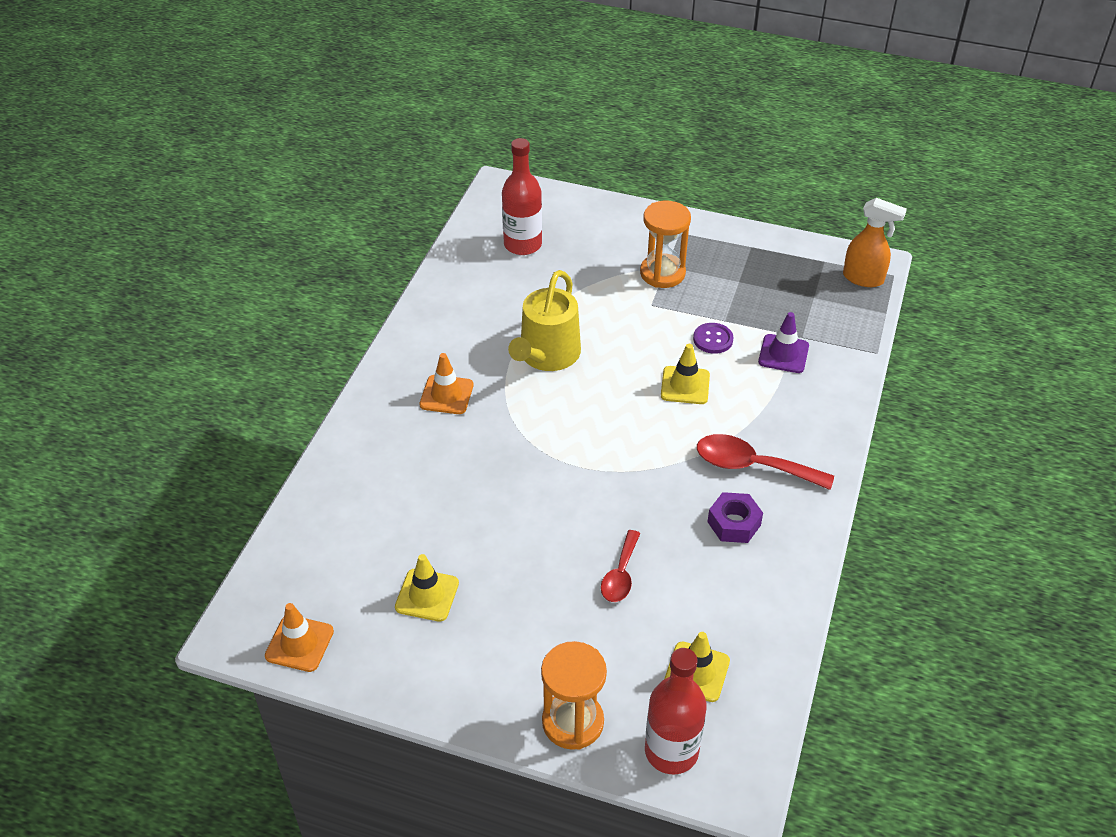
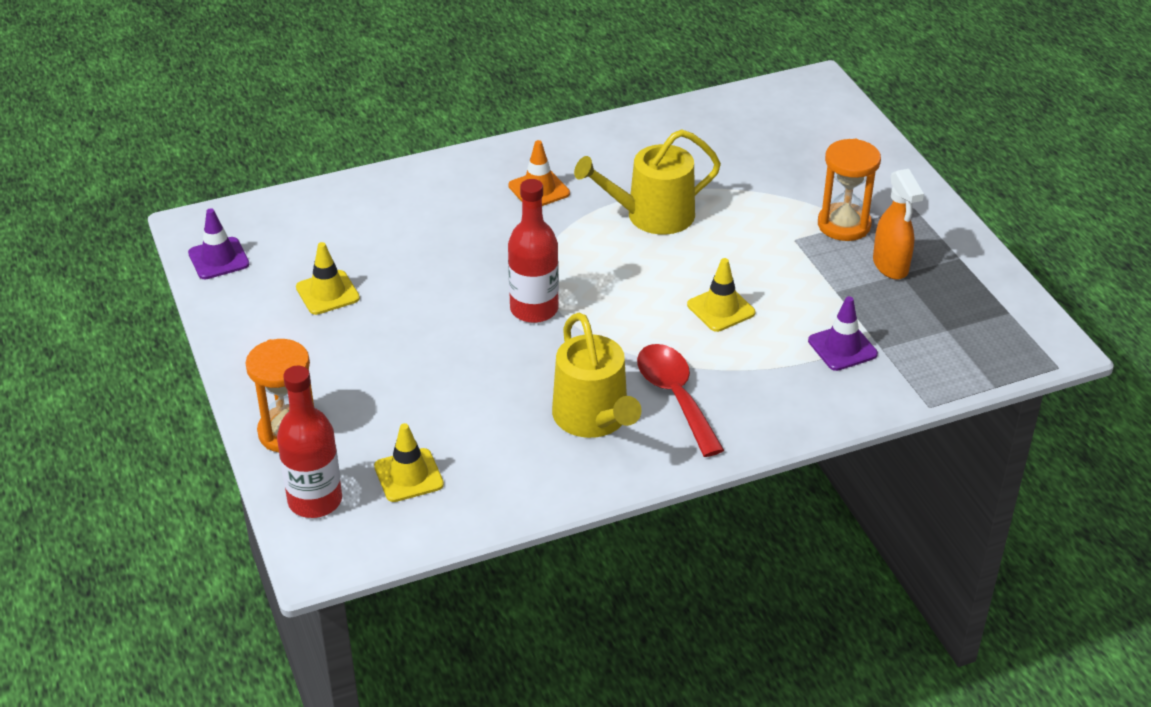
camera: 50 degrees right, 5 degrees down
orange traffic cone [265,603,334,672] -> purple traffic cone [188,208,249,279]
red bottle [502,138,542,255] -> red bottle moved to [508,179,559,323]
red spoon [601,530,641,602] -> none
purple button [693,323,734,354] -> none
purple nut [707,492,763,543] -> yellow watering can [552,313,641,438]
orange spray bottle [843,198,907,287] -> orange spray bottle moved to [873,169,924,280]

